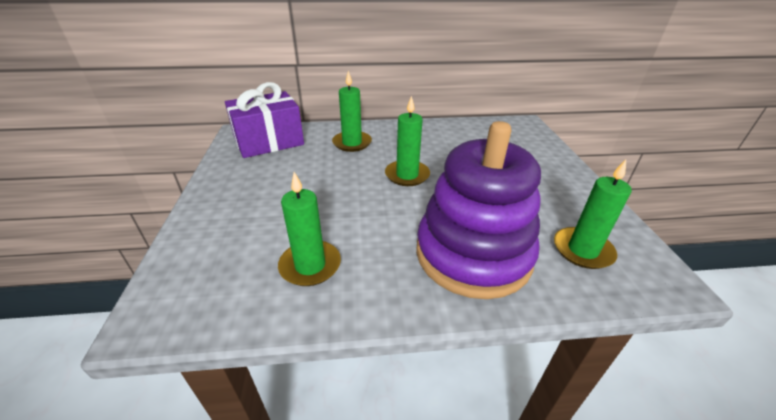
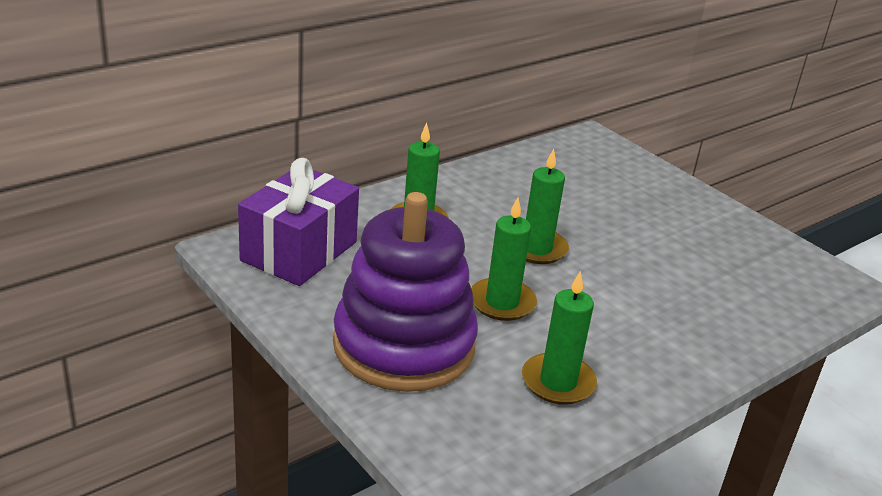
camera: 35 degrees left, 5 degrees down
purple stacking toy [416,121,541,299] -> purple stacking toy moved to [333,192,478,392]
green candle [554,160,632,269] -> green candle moved to [471,198,537,321]

